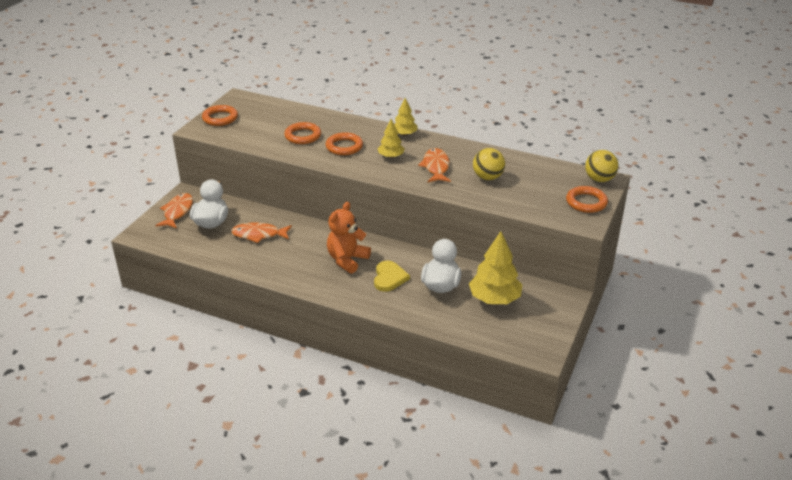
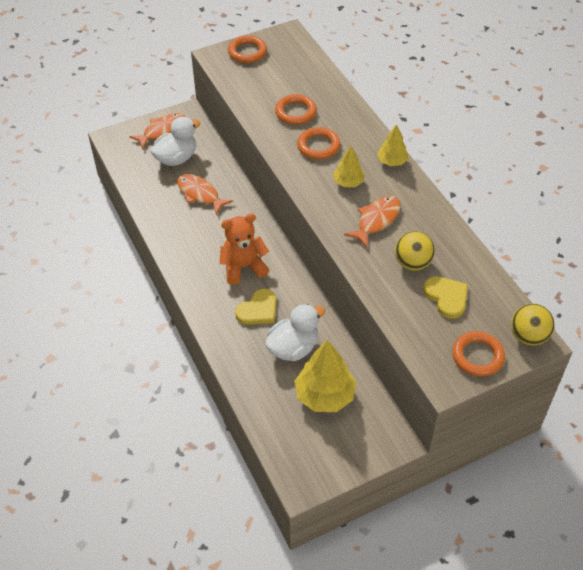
camera: 40 degrees right, 15 degrees up
none -> yellow heart [423,276,468,319]

